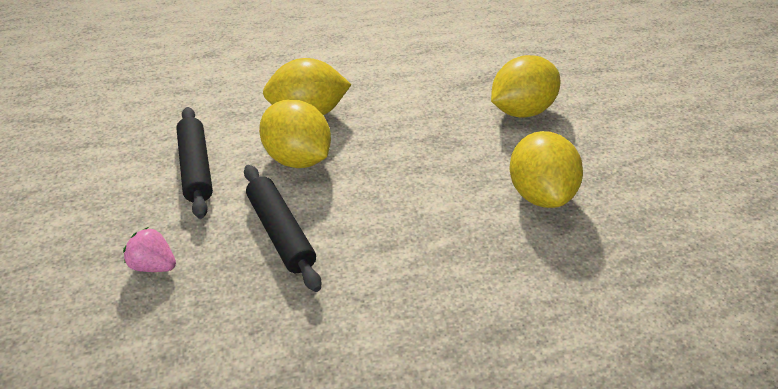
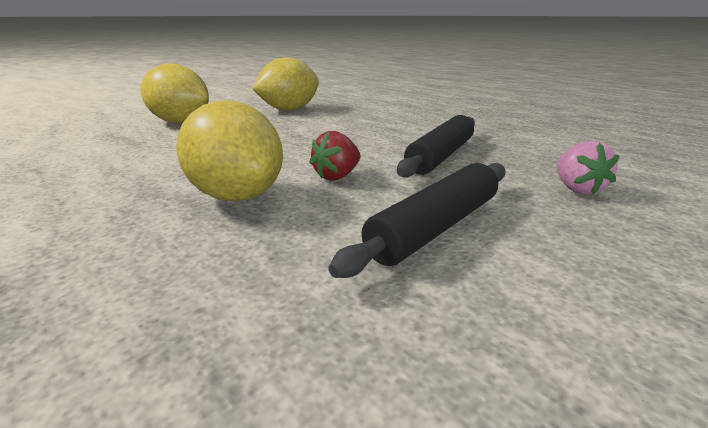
camera: 120 degrees left, 15 degrees down
yellow lemon [259,99,331,168] -> red strawberry [309,131,360,181]

